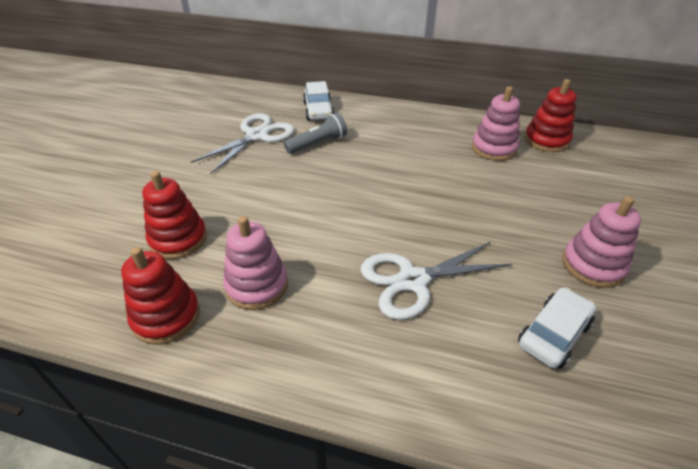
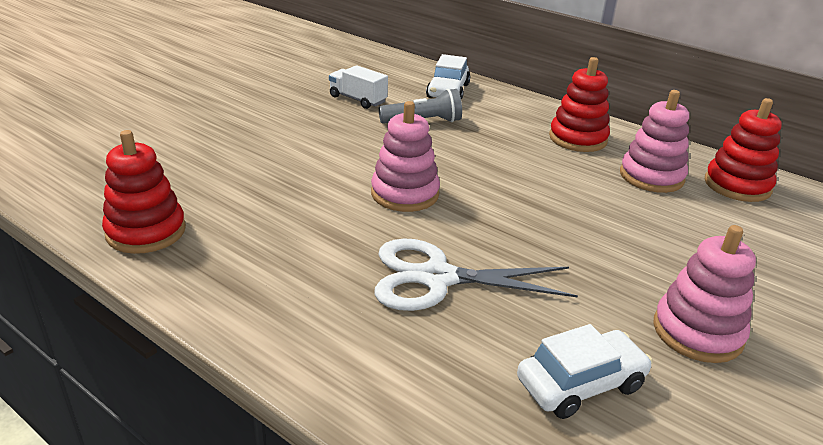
camera: 20 degrees right, 10 degrees down
red stacking toy [142,171,207,259] -> red stacking toy moved to [549,57,610,152]
white scissors [191,113,295,174] -> white truck [329,65,388,109]
pink stacking toy [223,216,288,310] -> pink stacking toy moved to [371,101,440,212]

